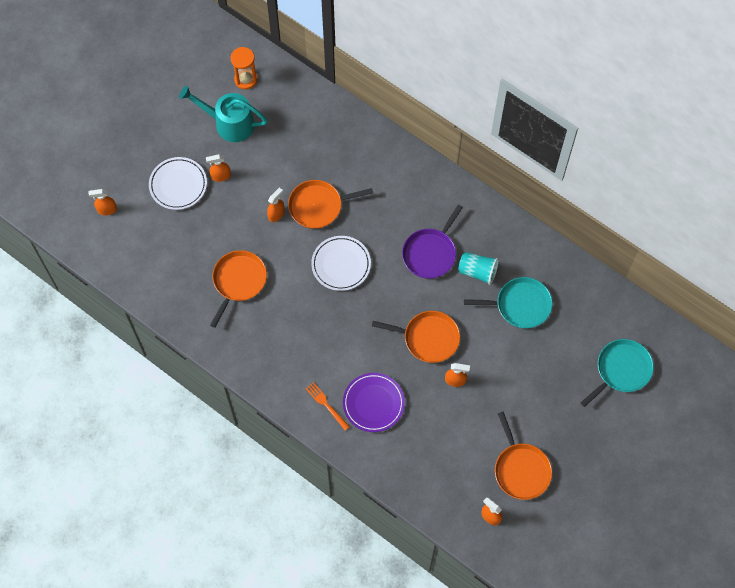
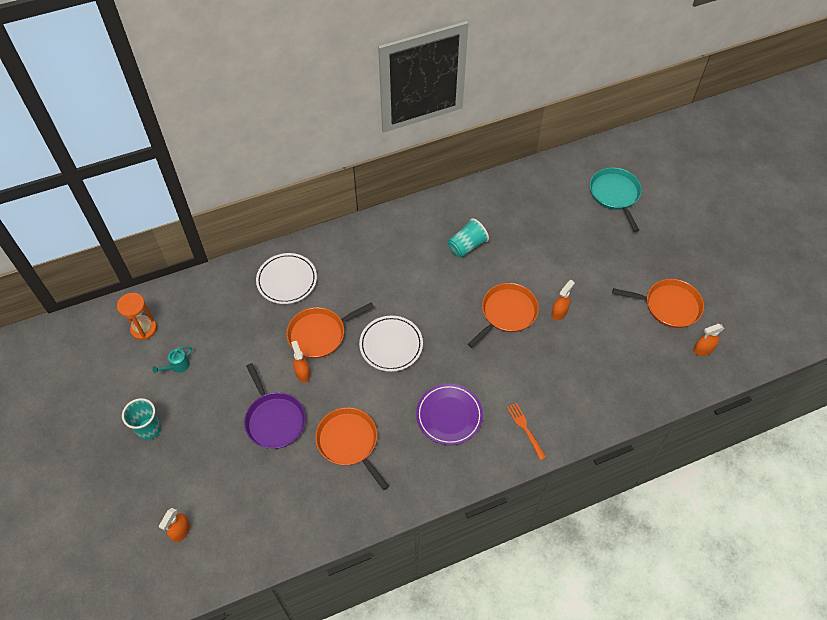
camera: 60 degrees left, 10 degrees down
white plate [149,157,207,210] -> white plate moved to [256,253,317,304]
turquoise watering can [179,86,268,142] -> turquoise watering can [152,346,192,373], size x0.44
orange spray bottle [206,154,231,182] -> none
orange pan [288,180,373,229] -> orange pan turned 45 degrees clockwise [287,302,374,358]
orange fork [305,382,350,431] -> orange fork turned 75 degrees clockwise [507,403,547,460]
purple plate [343,373,405,432] -> purple plate moved to [416,384,483,445]
purple pan [402,205,463,279] -> purple pan moved to [244,363,306,449]
turquoise pan [464,277,552,328] -> none
none -> turquoise cup [122,398,161,440]

